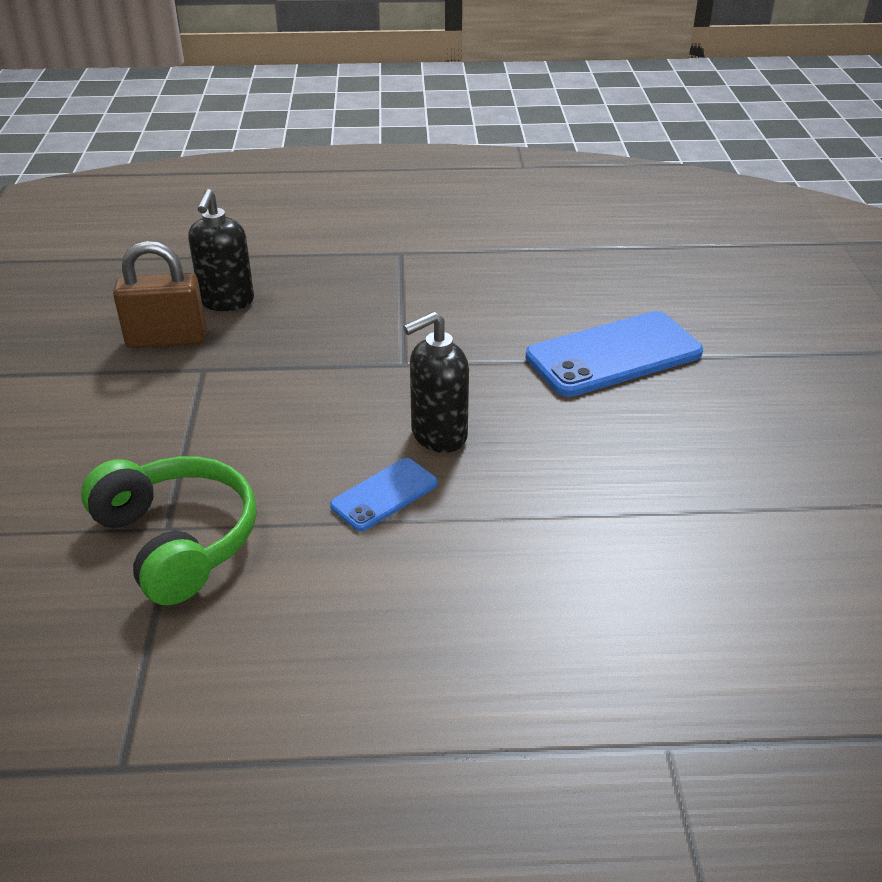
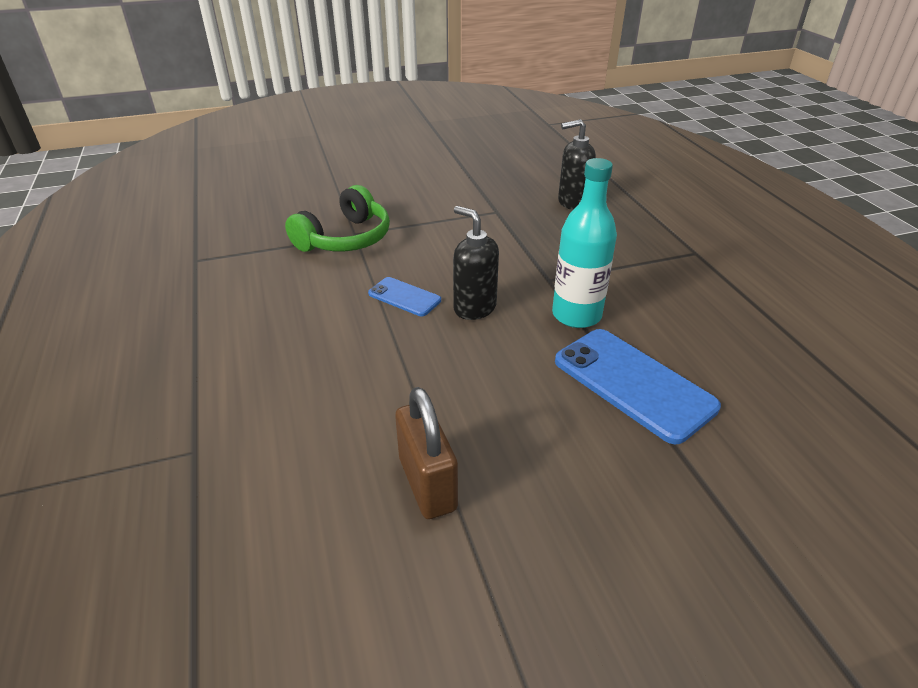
camera: 75 degrees right, 0 degrees up
brown padlock [113,241,206,348] -> brown padlock moved to [395,387,458,519]
none -> turquoise bottle [552,158,617,328]

